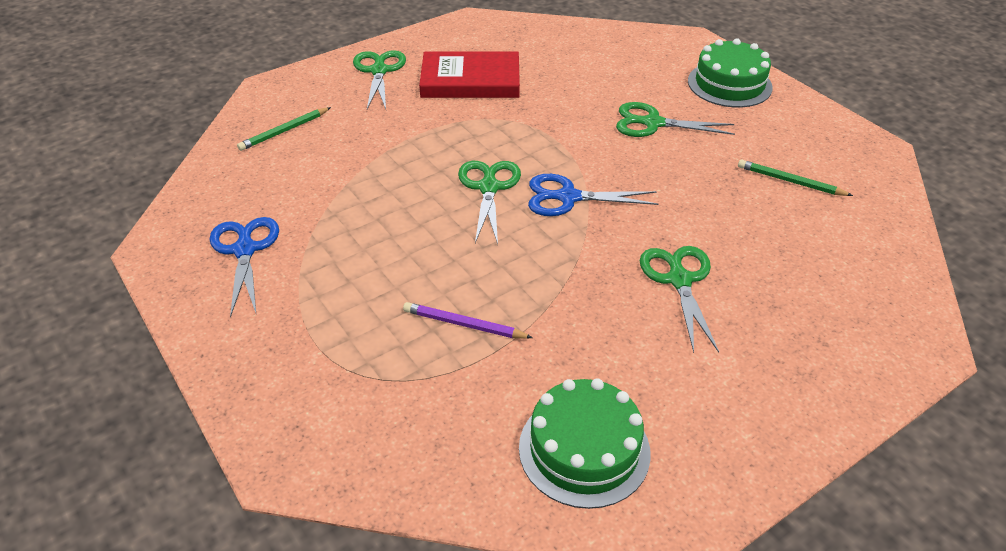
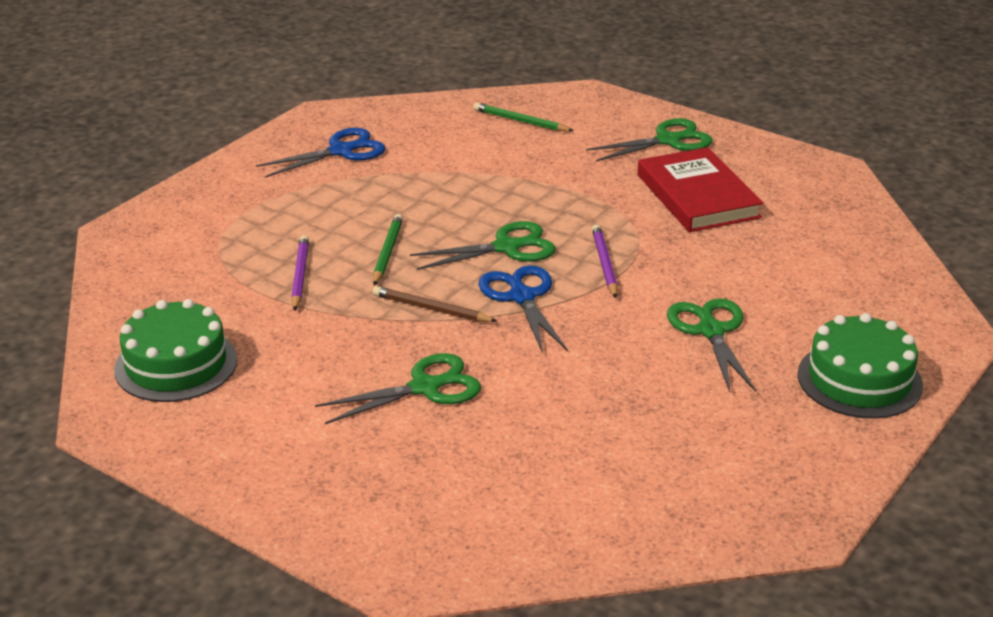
camera: 70 degrees right, 10 degrees down
green pencil [738,159,853,196] -> green pencil moved to [373,214,403,286]
none -> brown pencil [373,286,498,322]
none -> purple pencil [592,224,618,298]

